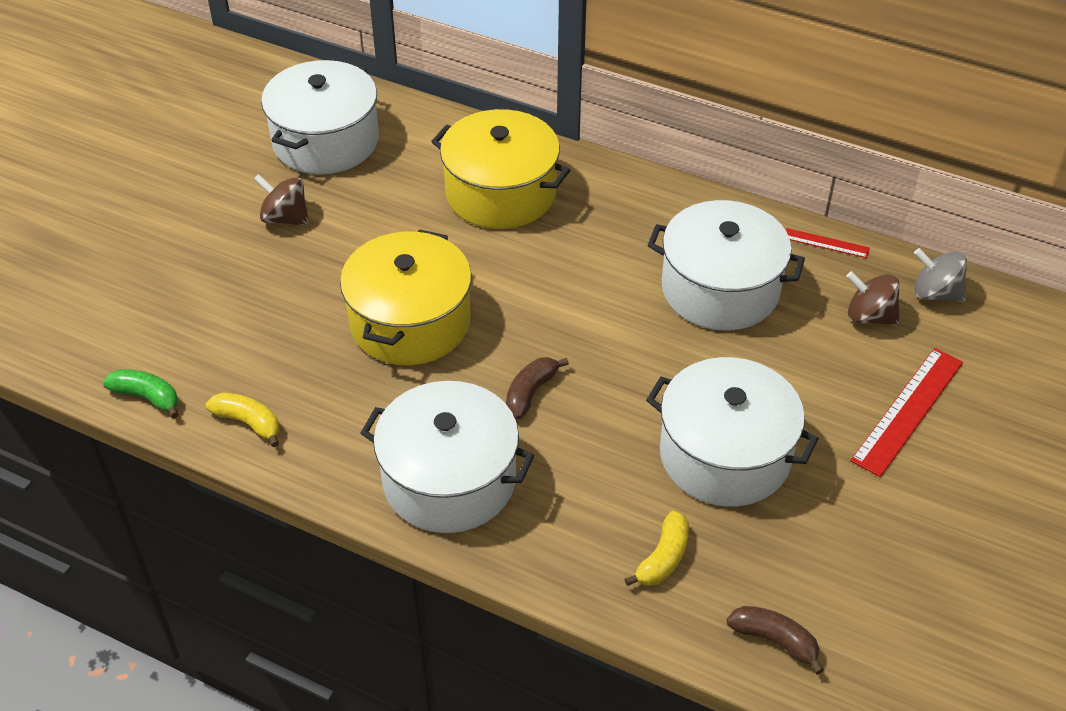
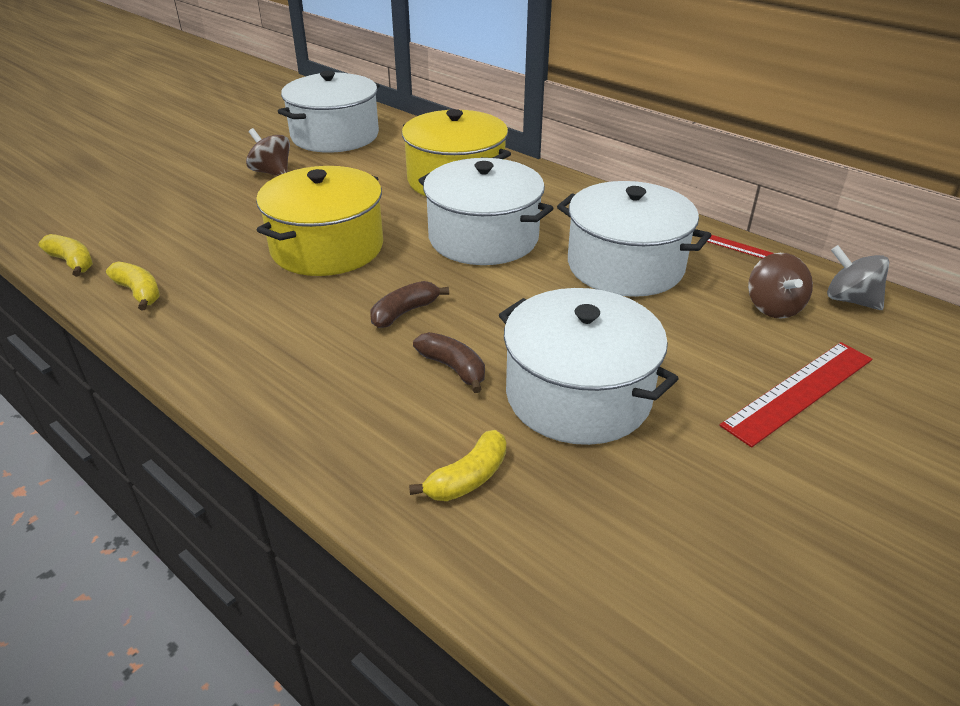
camera: 15 degrees right, 10 degrees down
green banana [103,369,178,418] -> yellow banana [38,234,93,277]
white pot [361,381,534,533] -> white pot moved to [418,158,554,265]
brown banana [727,606,824,675] -> brown banana moved to [413,332,485,393]
brown spinning top [846,271,900,325] -> brown spinning top turned 135 degrees counterclockwise [748,253,813,319]

